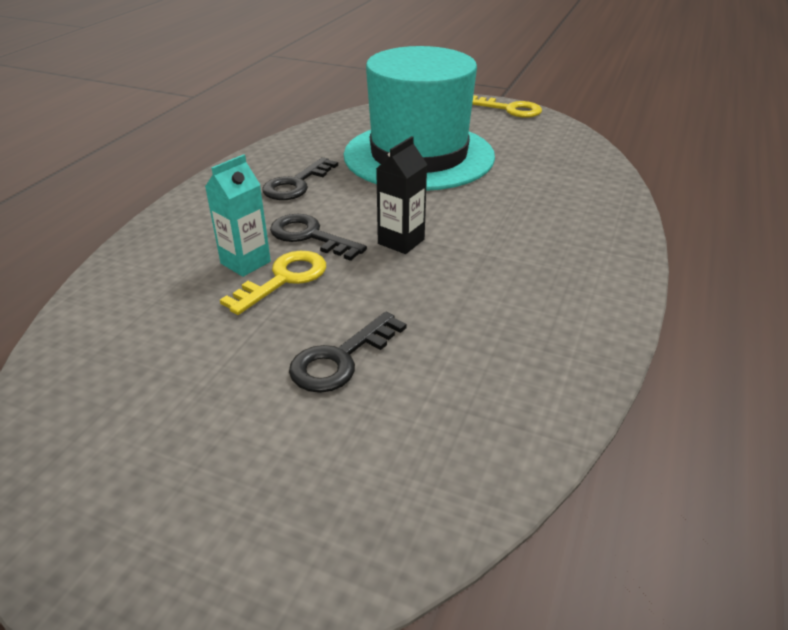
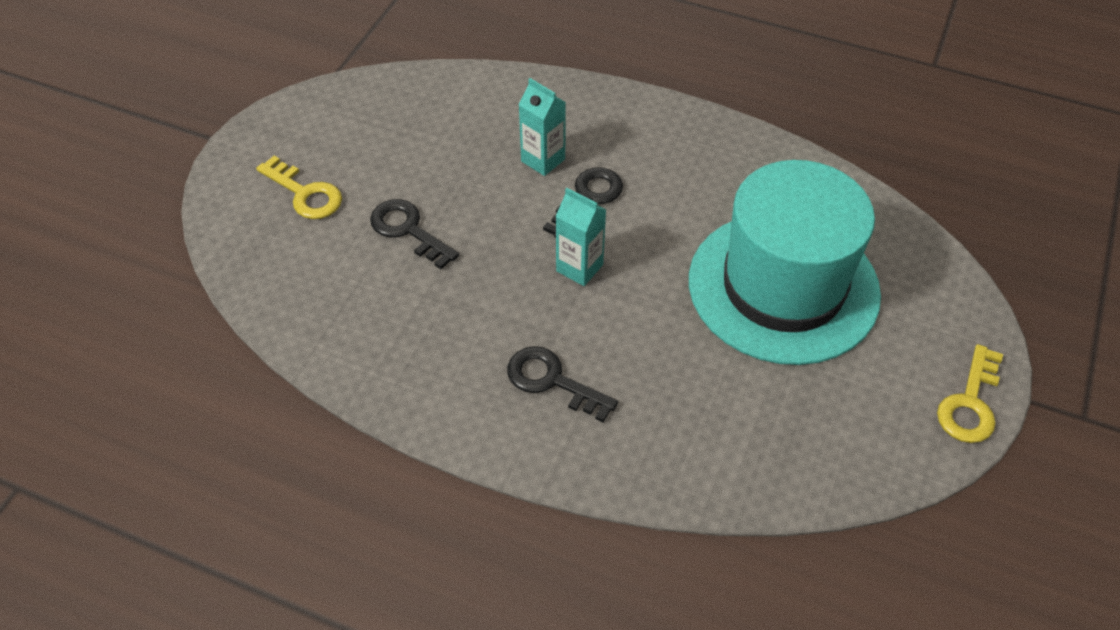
camera: 90 degrees right, 15 degrees up
yellow key [220,251,326,315] -> yellow key moved to [256,156,342,219]
black key [262,157,338,200] -> black key moved to [507,346,618,422]
black carton [376,136,427,254] -> turquoise carton [555,188,606,286]

